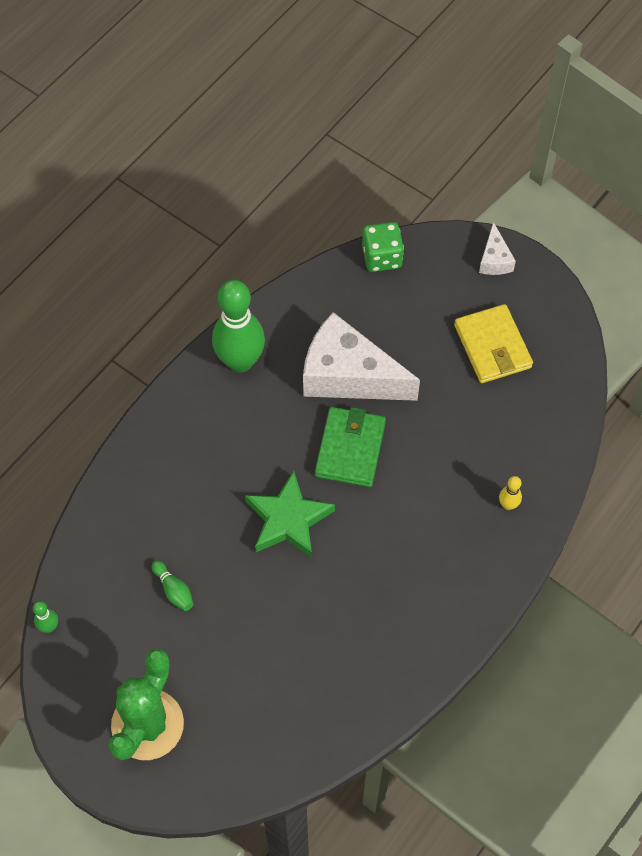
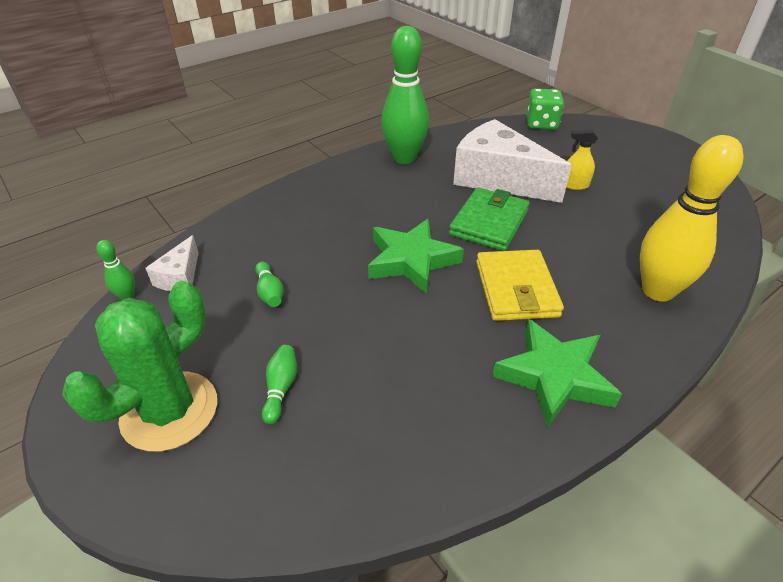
camera: 15 degrees right, 20 degrees down
yellow wallet [454,304,533,383] -> yellow wallet moved to [476,250,564,321]
white cheese [479,222,516,275] -> white cheese moved to [146,235,198,291]
yellow bowling pin [499,476,522,510] -> yellow bowling pin [640,135,743,302], size x2.40
none -> green bowling pin [262,345,297,424]
none -> green star [492,319,622,428]
none -> yellow spray bottle [566,130,598,190]

